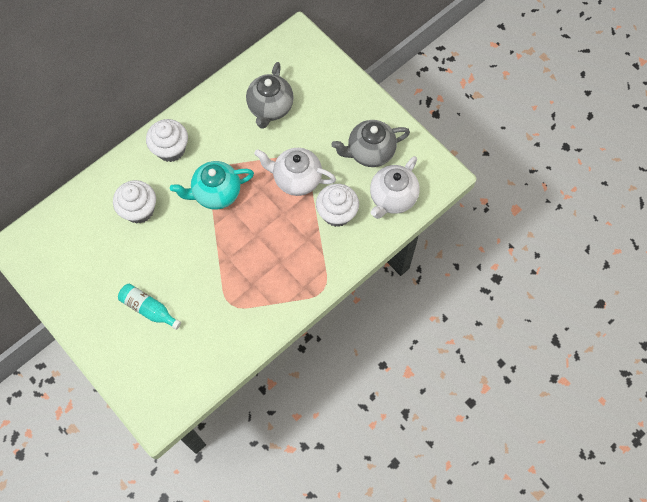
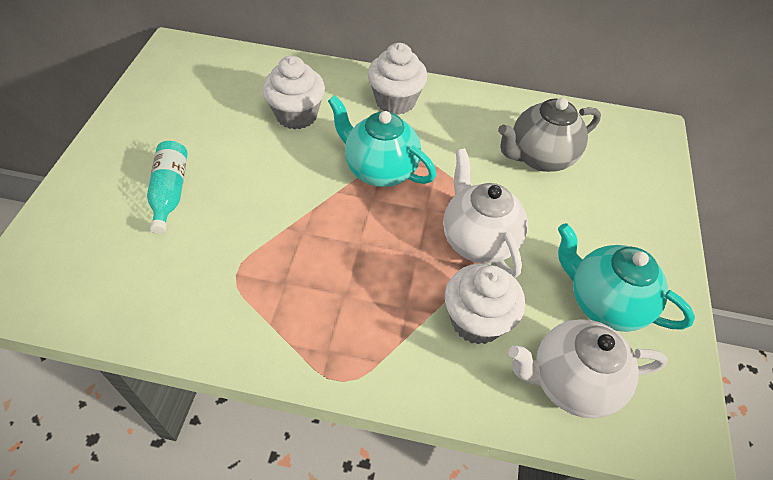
camera: 50 degrees right, 15 degrees down
grey teapot [331,120,410,167] -> turquoise teapot [558,223,695,332]

